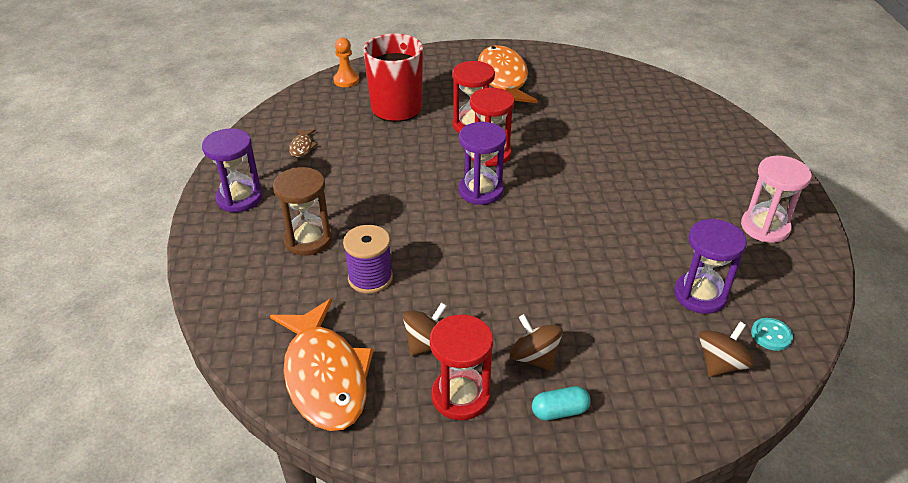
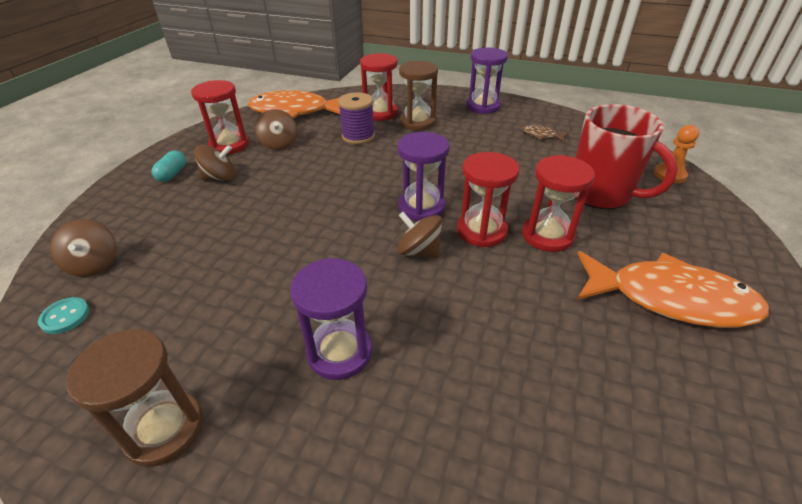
camera: 115 degrees right, 0 degrees up
purple hourglass [674,219,747,314] -> purple hourglass moved to [290,258,373,380]
pink hourglass [741,156,812,243] -> brown hourglass [66,329,203,467]
none -> red hourglass [360,53,398,121]
none -> brown spinning top [397,212,442,258]

